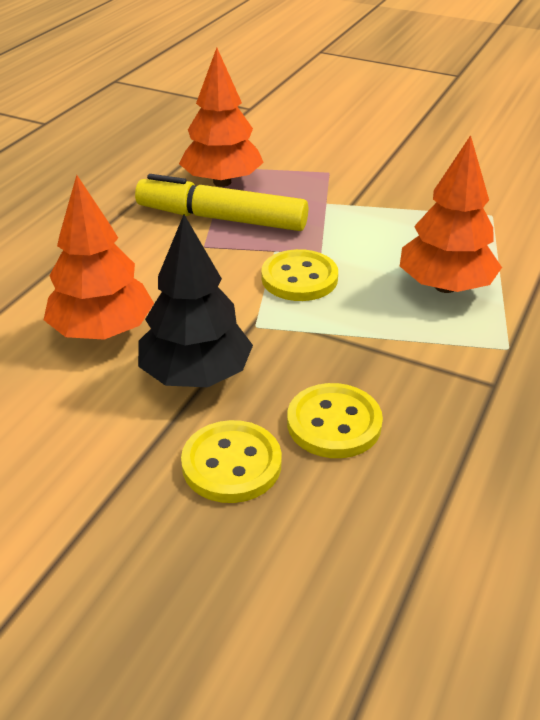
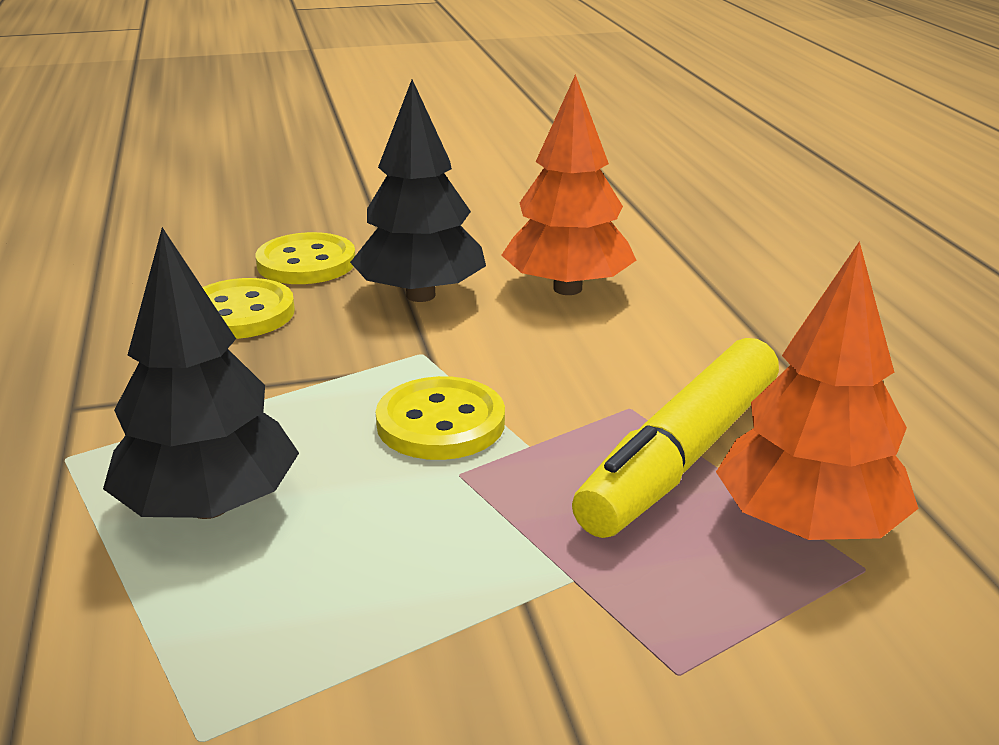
camera: 140 degrees right, 10 degrees down
yellow marker [135,174,308,231] -> yellow marker turned 150 degrees clockwise [572,338,779,538]
orange tree [400,135,502,293] -> black tree [103,227,299,519]

